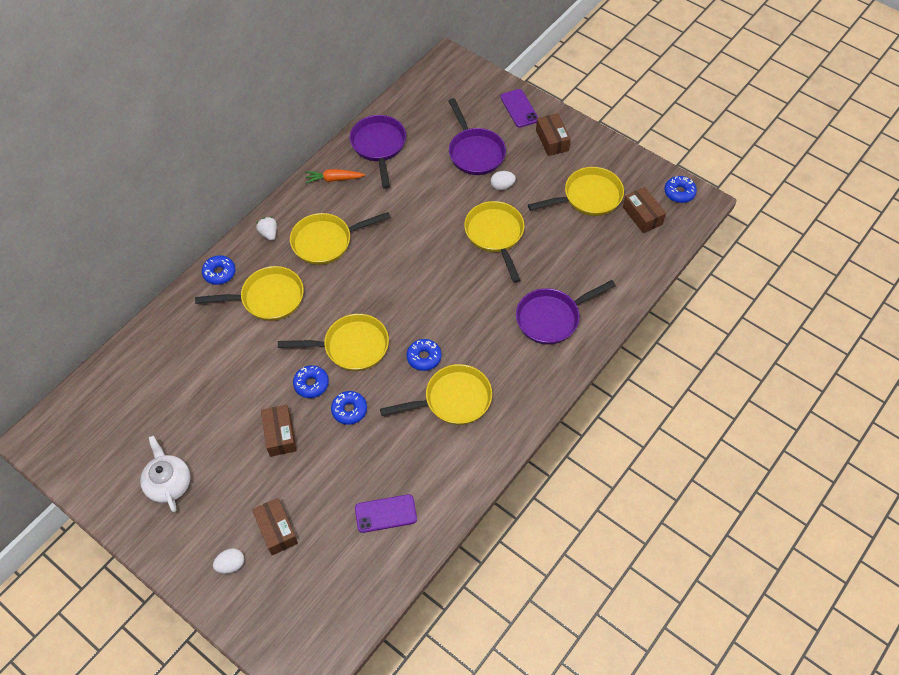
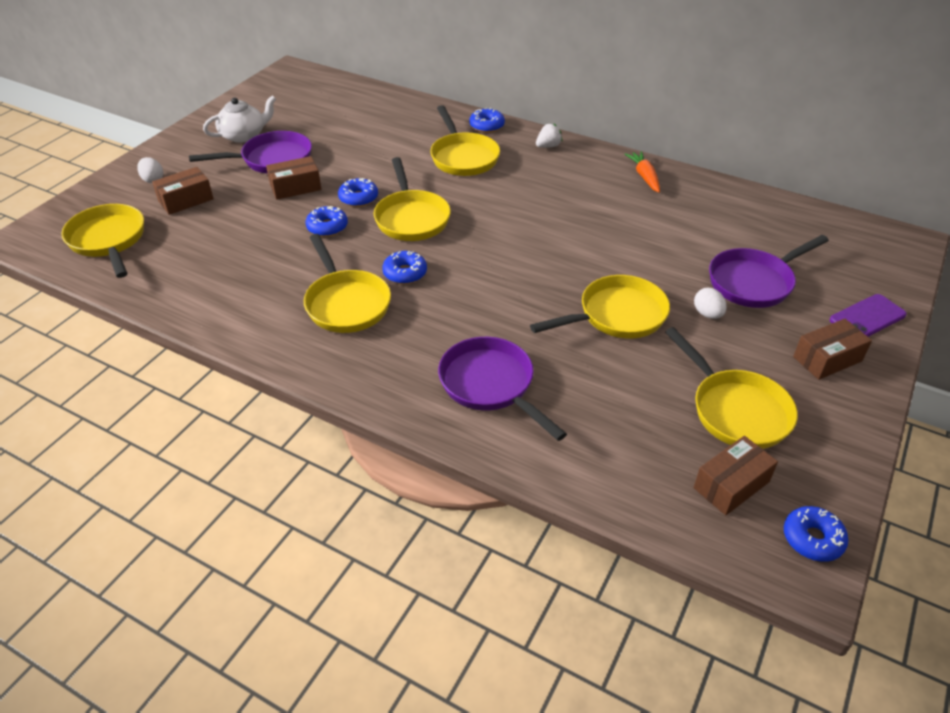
camera: 80 degrees right, 15 degrees down
yellow pan [290,212,390,265] -> yellow pan moved to [61,204,144,278]
purple pan [350,115,406,189] -> purple pan moved to [189,131,312,174]
purple phone [355,494,417,533] -> none

